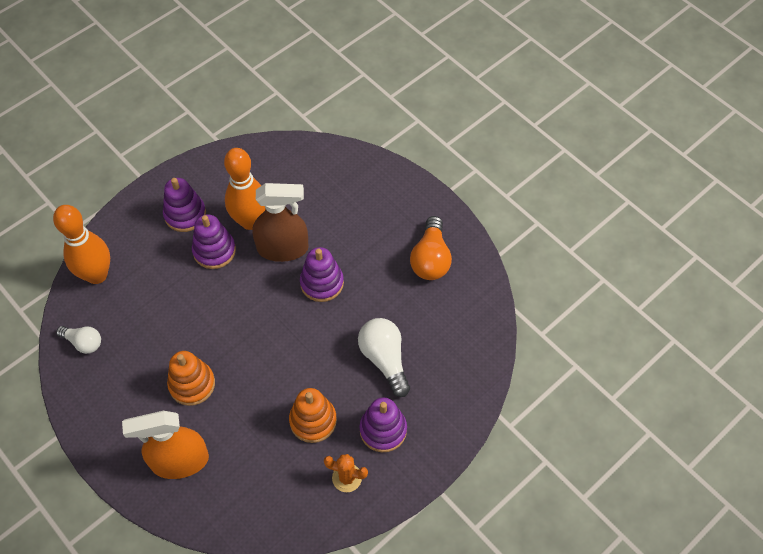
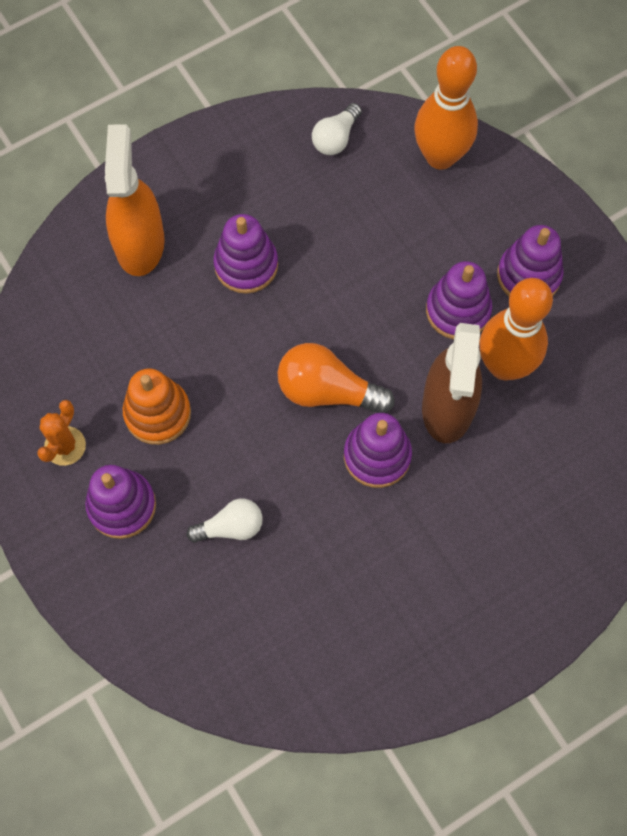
camera: 100 degrees right, 10 degrees up
orange stacking toy [167,351,215,406] -> purple stacking toy [213,214,278,294]
white light bulb [358,318,410,397] -> white light bulb [187,498,263,542], size x0.63
orange light bulb [410,216,452,280] -> orange light bulb moved to [278,343,395,413]

